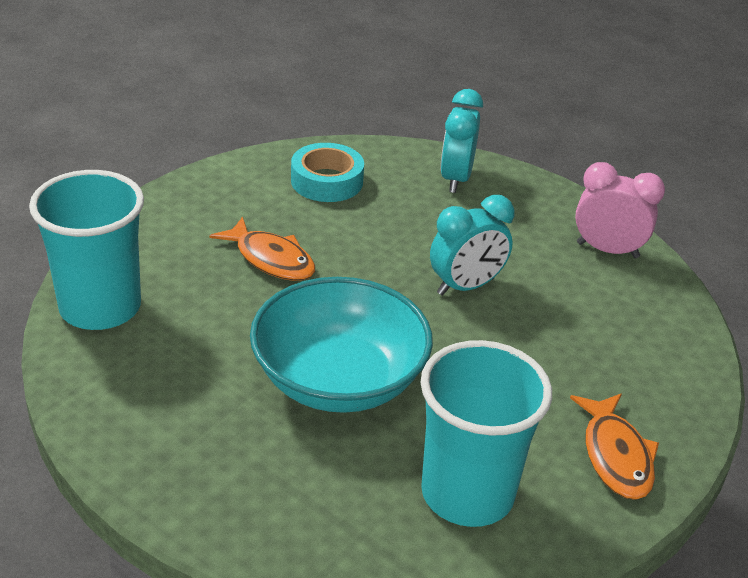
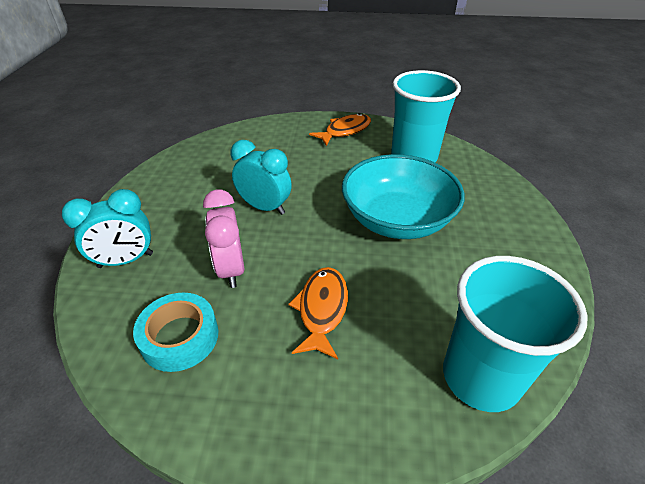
camera: 120 degrees left, 5 degrees up
pink clock [575,162,665,258] -> pink clock moved to [203,189,244,288]

